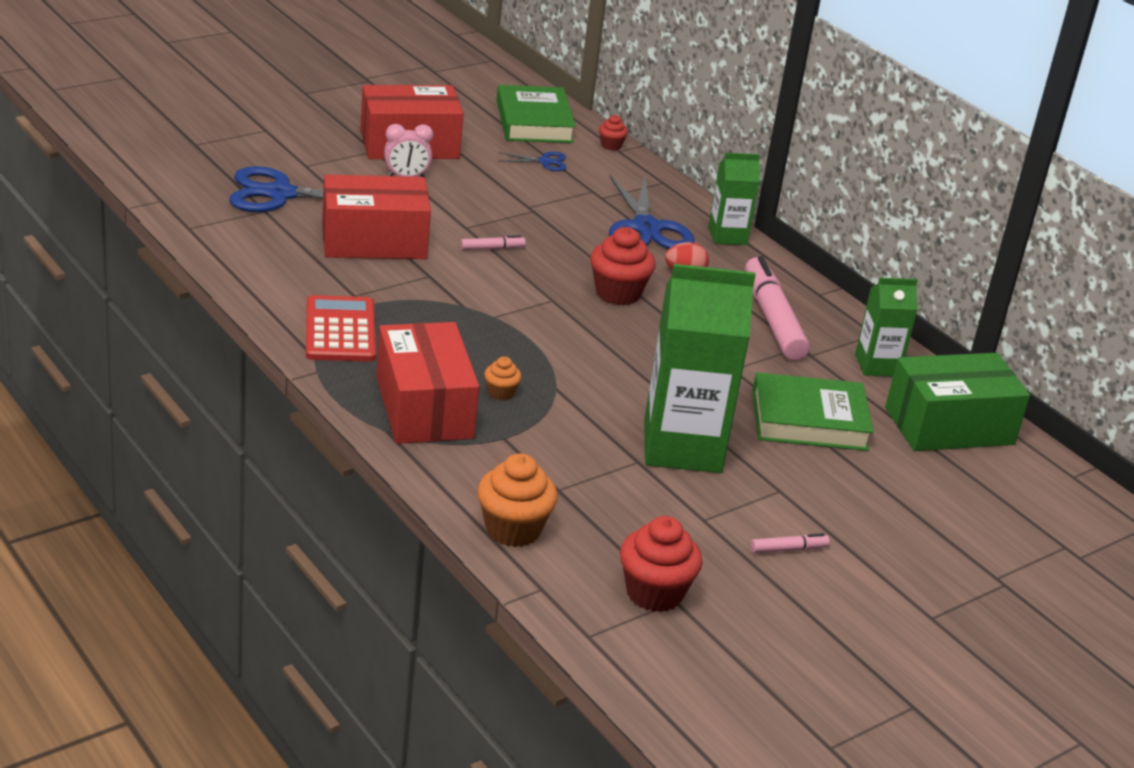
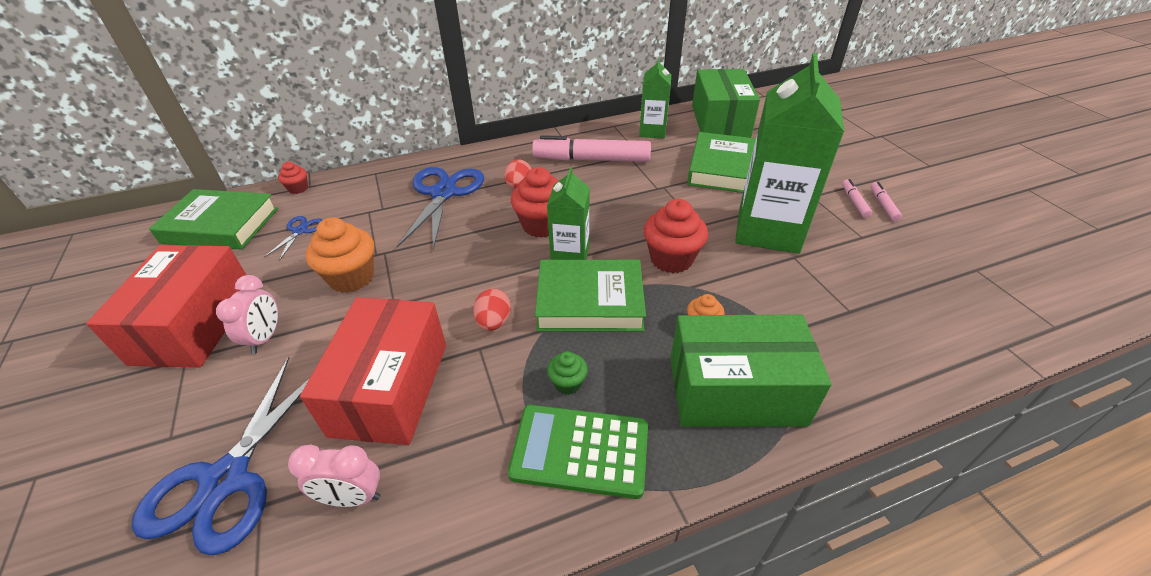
camera: 70 degrees left, 10 degrees up
red calculator [306,295,376,361] -> green calculator [508,405,648,499]
red box [376,322,479,444] -> green box [670,314,832,427]
pink marker [461,235,526,250] -> pink marker moved to [842,179,872,218]
orange cupcake [477,453,558,547] -> orange cupcake moved to [306,217,374,293]
blue scissors [609,175,694,249] -> blue scissors turned 90 degrees counterclockwise [397,167,484,250]
red cupcake [620,516,703,612] -> red cupcake moved to [644,199,708,273]
green carton [708,153,760,245] -> green carton moved to [547,167,590,260]
none -> pink clock [288,445,380,507]
none -> red egg [473,289,511,331]
none -> green book [535,260,646,332]
none -> green cupcake [547,351,588,395]

